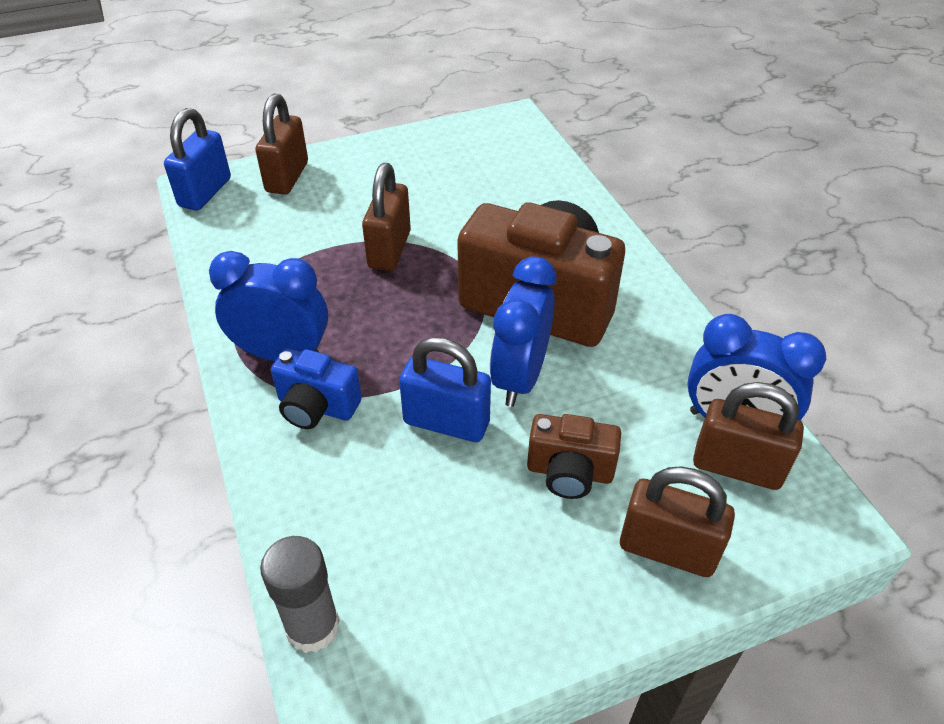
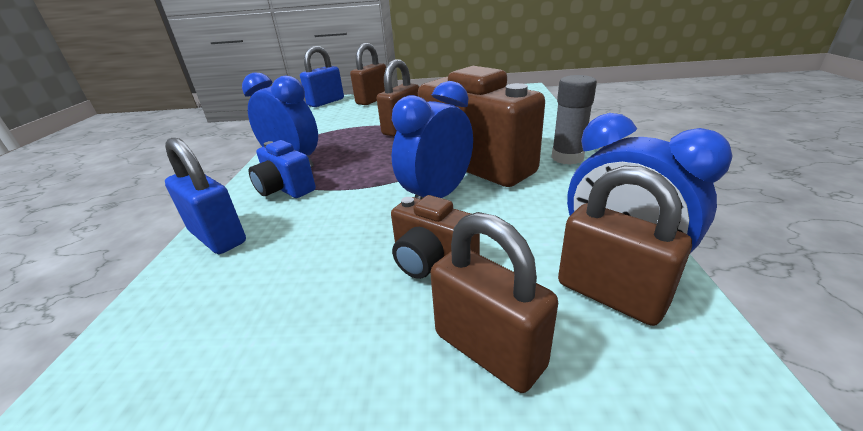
camera: 25 degrees right, 15 degrees down
grey glue stick [260,536,340,653] -> grey glue stick moved to [552,75,597,165]
blue padlock [399,337,491,442] -> blue padlock moved to [165,138,246,254]

